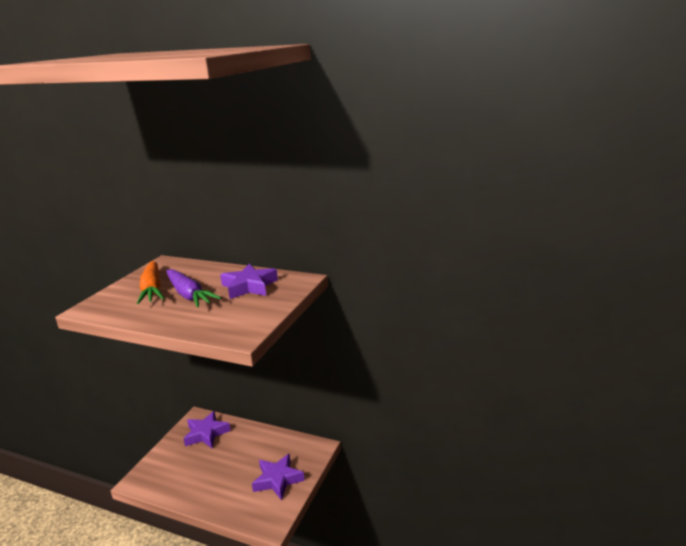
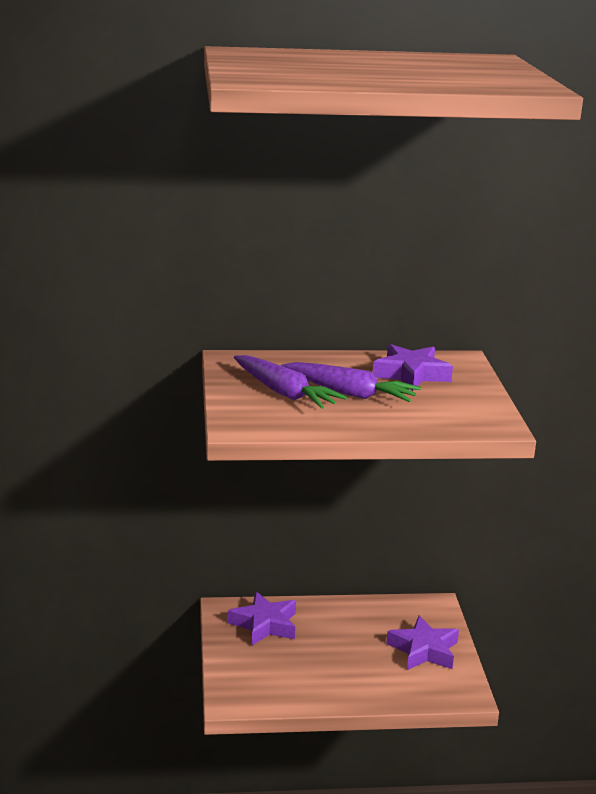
camera: 30 degrees left, 0 degrees up
orange carrot [137,261,164,304] -> purple carrot [234,355,347,409]

